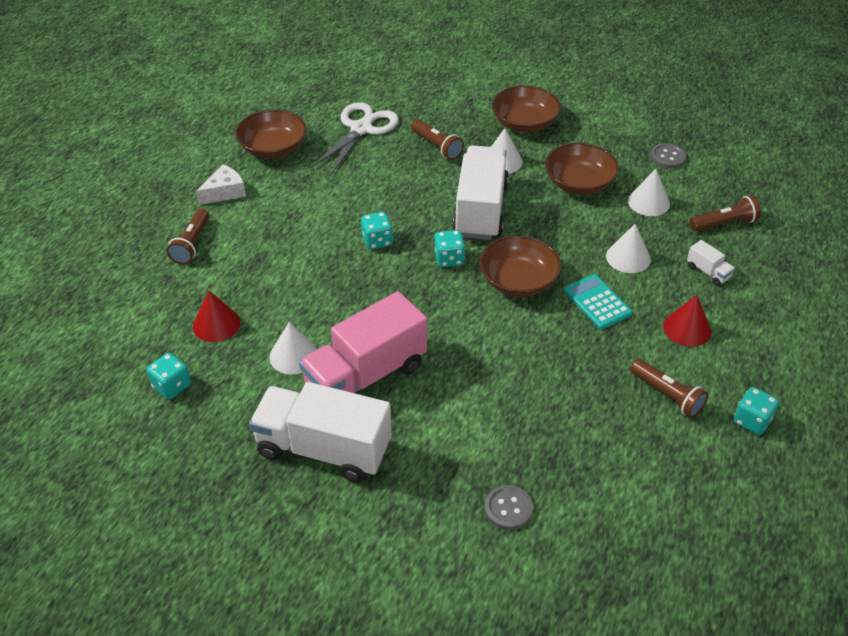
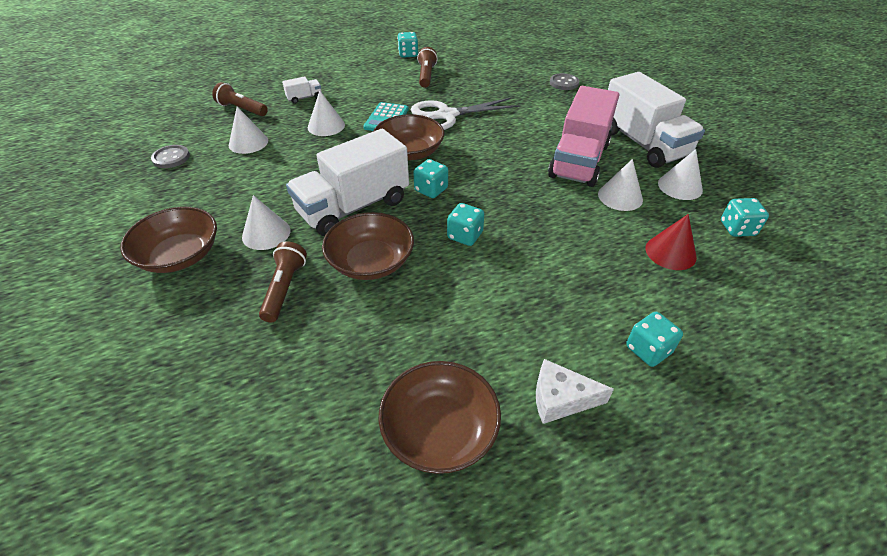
camera: 135 degrees left, 0 degrees up
brown flashlight [167,208,209,264] -> turquoise dice [626,312,683,367]
pink truck [299,291,427,393] -> pink truck turned 105 degrees clockwise [548,86,619,187]
white scissors [310,102,399,176] -> white scissors moved to [411,98,520,130]
brown bowl [545,143,619,195] -> brown bowl moved to [322,212,414,280]
red cone [663,295,711,347] -> none
white truck [687,240,735,286] -> white truck turned 60 degrees clockwise [282,76,322,104]
none -> white cone [658,149,703,200]

